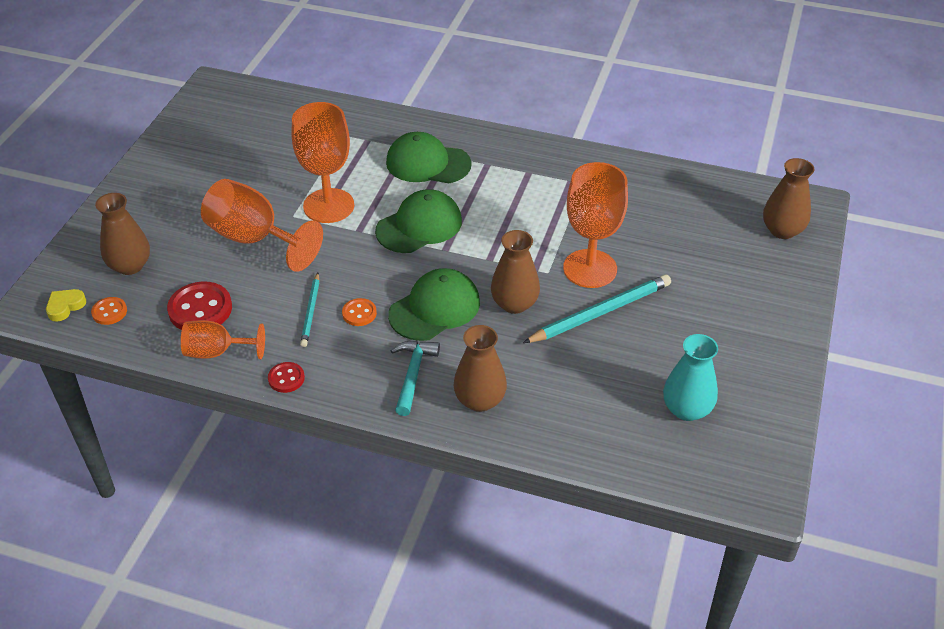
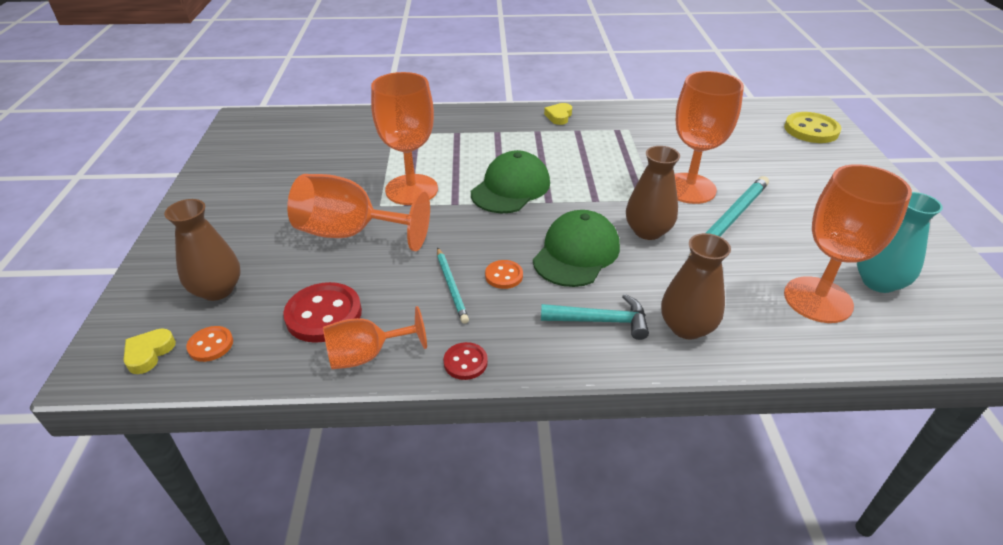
camera: 20 degrees left, 5 degrees down
green cap [386,132,472,183] -> none
turquoise hammer [391,341,440,416] -> turquoise hammer turned 105 degrees clockwise [541,294,649,340]
brown vase [763,158,814,239] -> yellow button [784,112,841,143]
none -> yellow heart [544,103,572,125]
none -> orange goblet [784,164,912,323]

